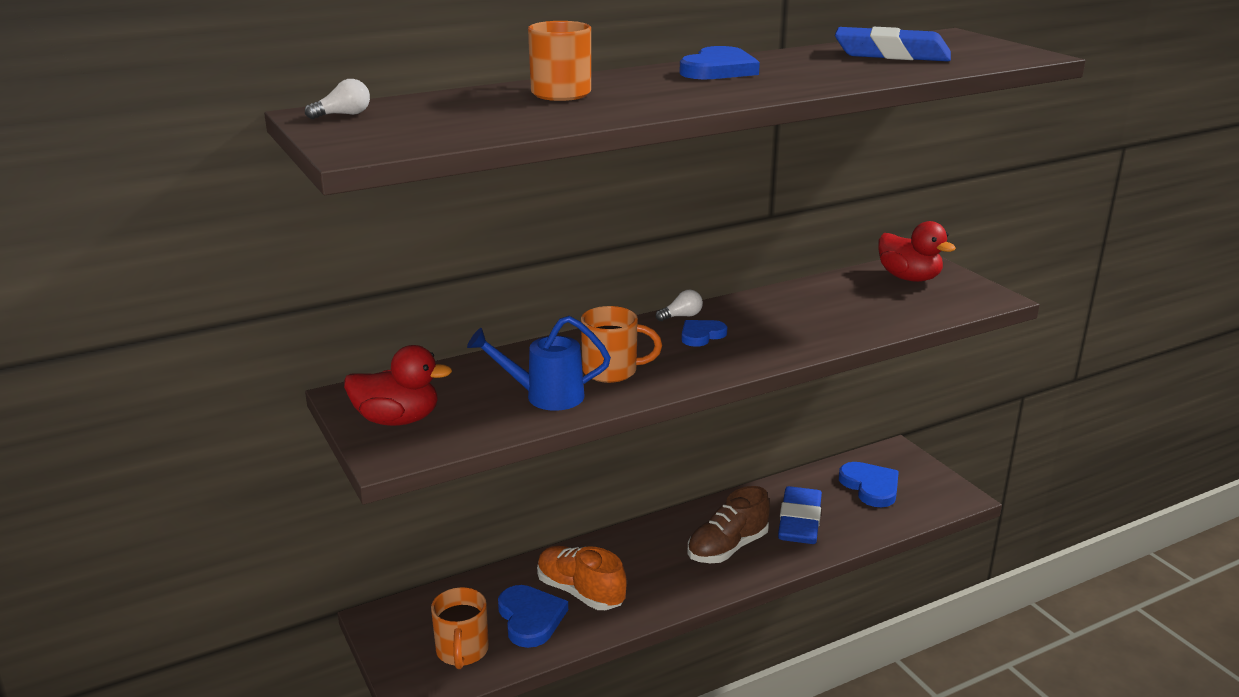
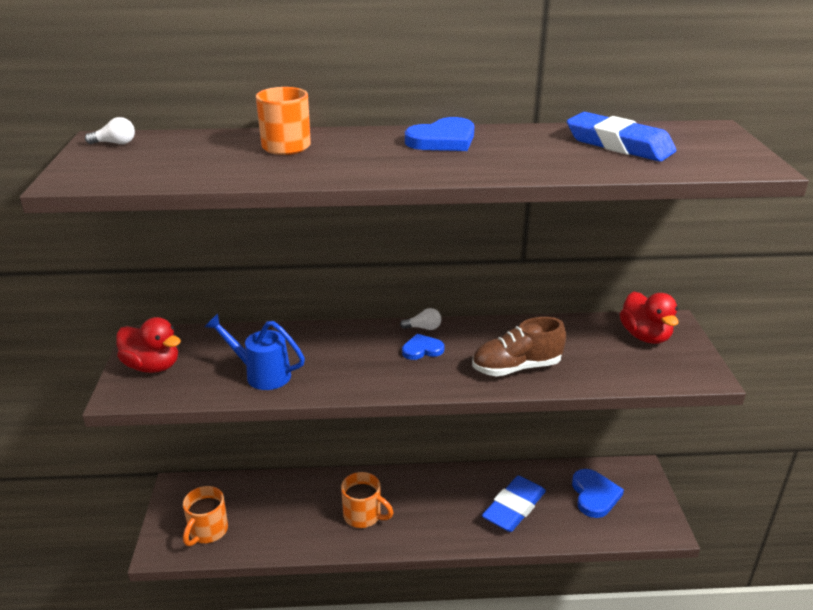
camera: 25 degrees right, 5 degrees up
blue heart [498,585,568,648] -> none
orange shoe [537,546,627,610] -> none
orange mug [581,306,662,383] -> orange mug moved to [341,472,394,528]
brown shoe [687,486,770,563] -> brown shoe moved to [472,317,566,376]

